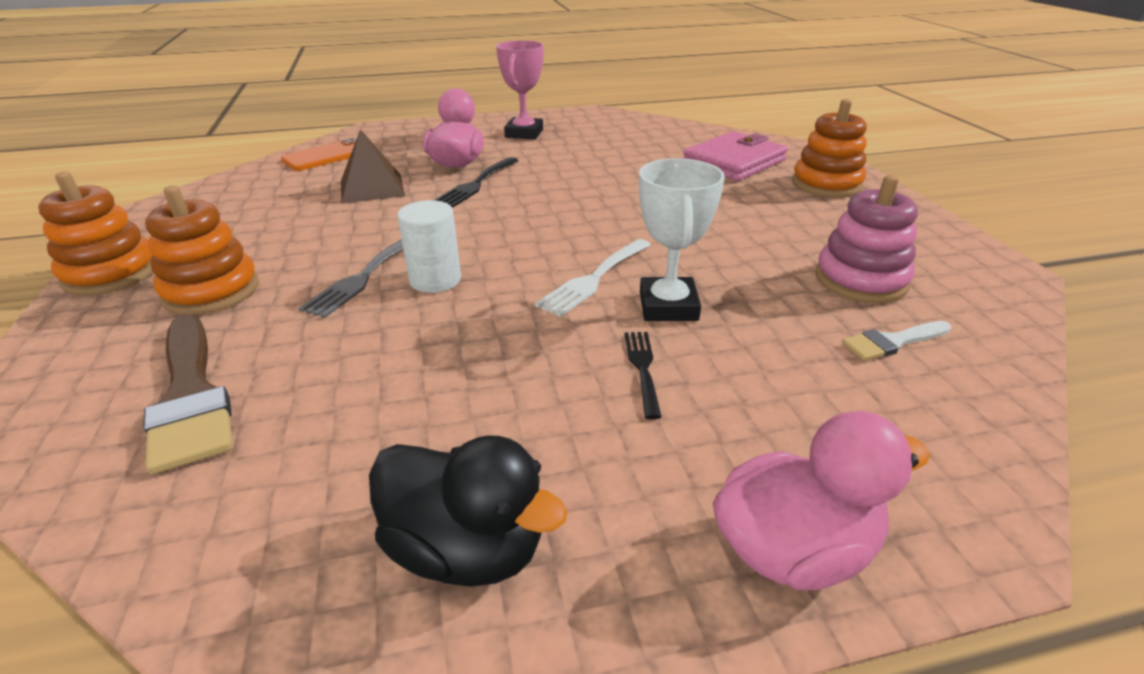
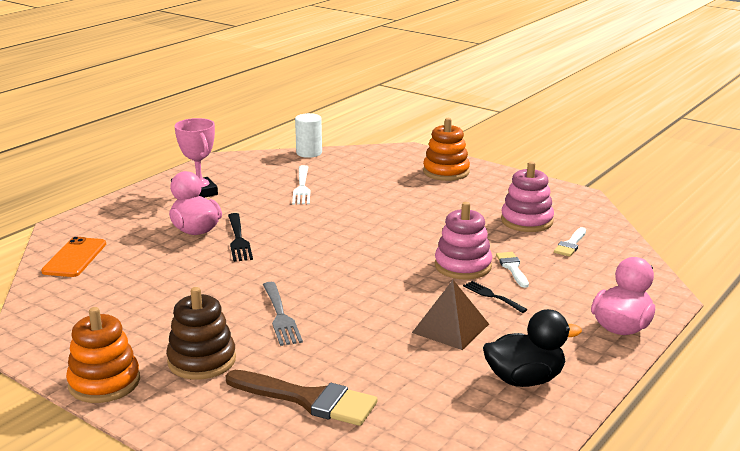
camera: 40 degrees left, 10 degrees down
orange stacking toy [145,186,259,315] -> brown stacking toy [166,287,236,380]
brown pyramid [341,129,405,204] -> brown pyramid moved to [412,280,489,350]
white cylinder [397,200,461,293] -> white cylinder moved to [295,113,322,158]
white fork [535,239,651,317] -> white fork moved to [292,165,310,204]
white trophy [639,158,725,321] -> pink stacking toy [435,202,492,279]
pink wallet [683,131,788,181] -> none
none -> white brush [496,252,529,288]

